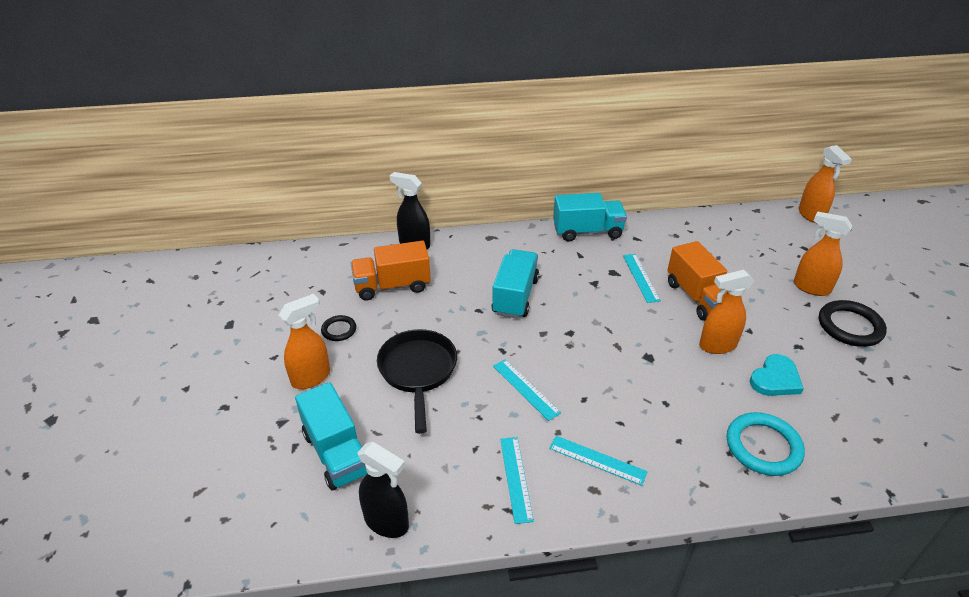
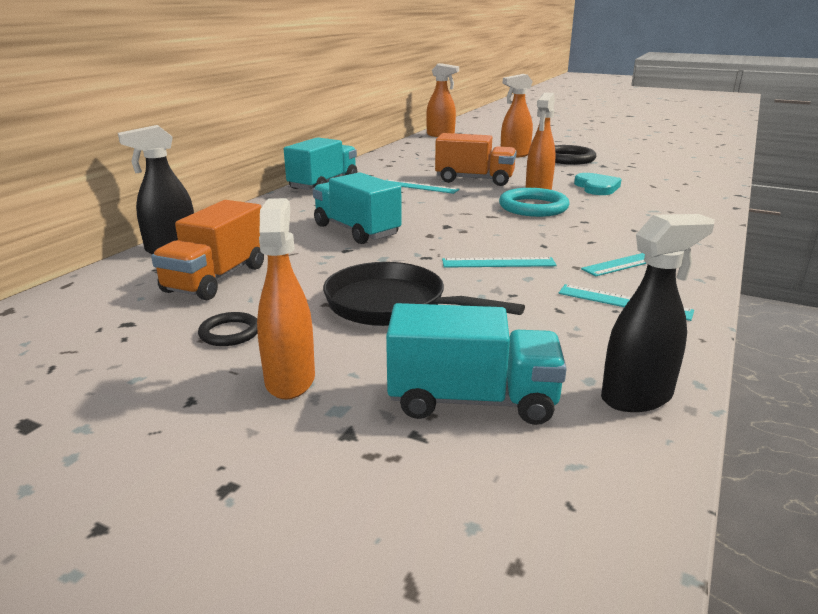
camera: 55 degrees left, 15 degrees down
turquoise ring [727,412,805,476] -> turquoise ring moved to [499,188,570,217]

